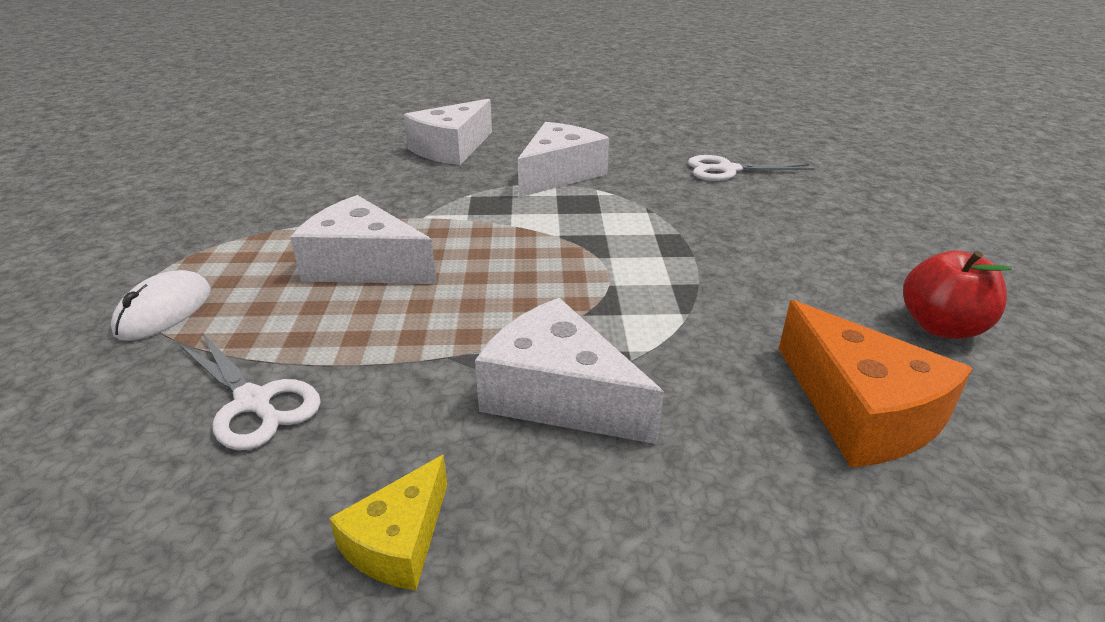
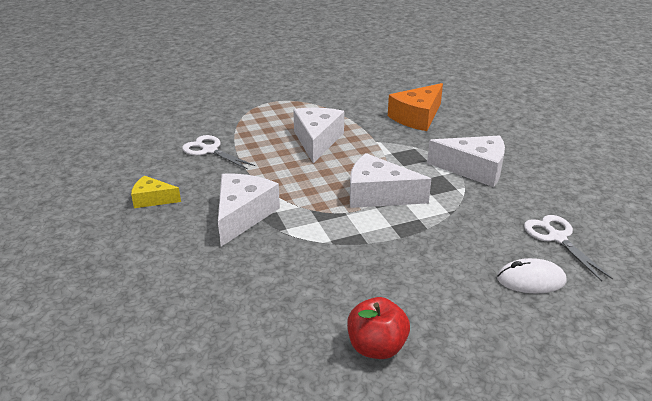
camera: 70 degrees right, 0 degrees up
white mouse [111,270,211,341] -> white mouse moved to [497,258,566,294]
white scissors [179,333,321,450] -> white scissors turned 105 degrees clockwise [182,135,255,169]
white cheese [404,99,492,165] -> white cheese moved to [350,153,431,208]
orange cheese [779,300,973,468] -> orange cheese moved to [388,83,443,131]

